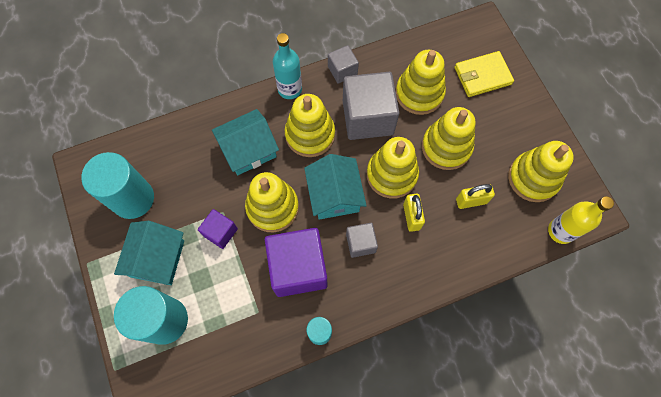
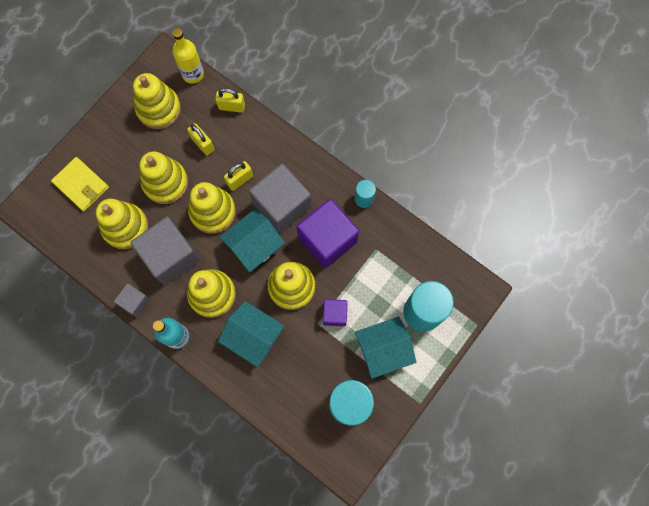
camera: 120 degrees left, 5 degrees up
grey cube [346,223,378,258] -> grey cube [249,164,312,233], size x1.95
none -> yellow padlock [215,88,245,113]

